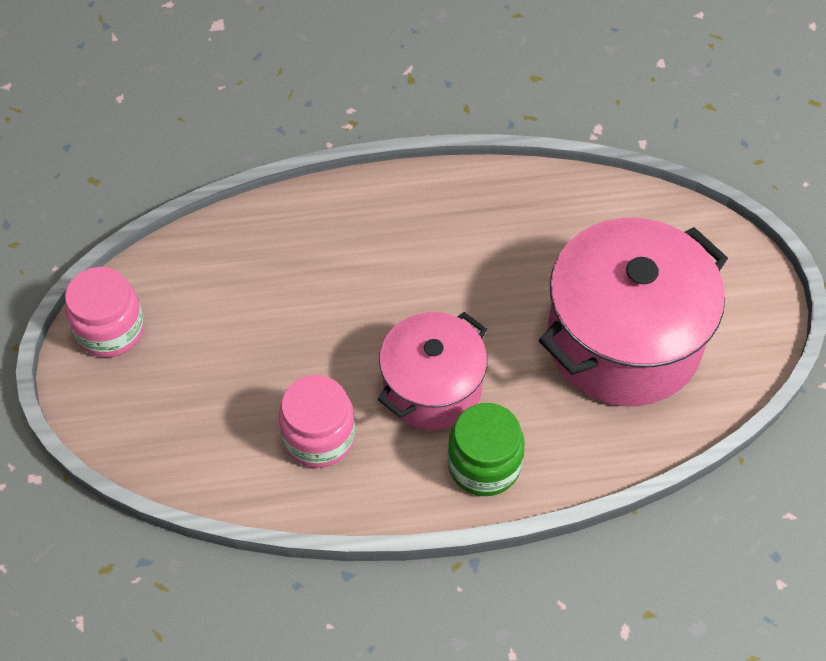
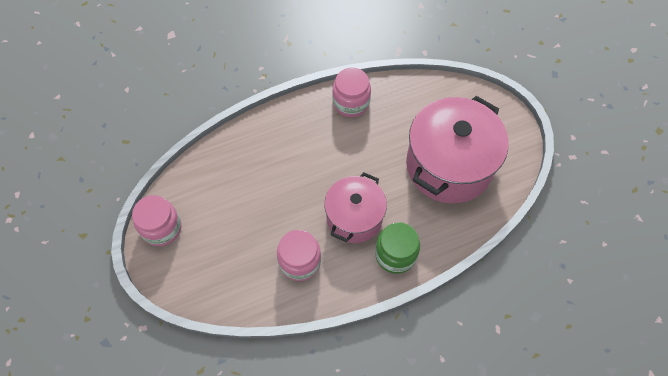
camera: 15 degrees left, 5 degrees up
none -> pink jar [333,68,371,117]

